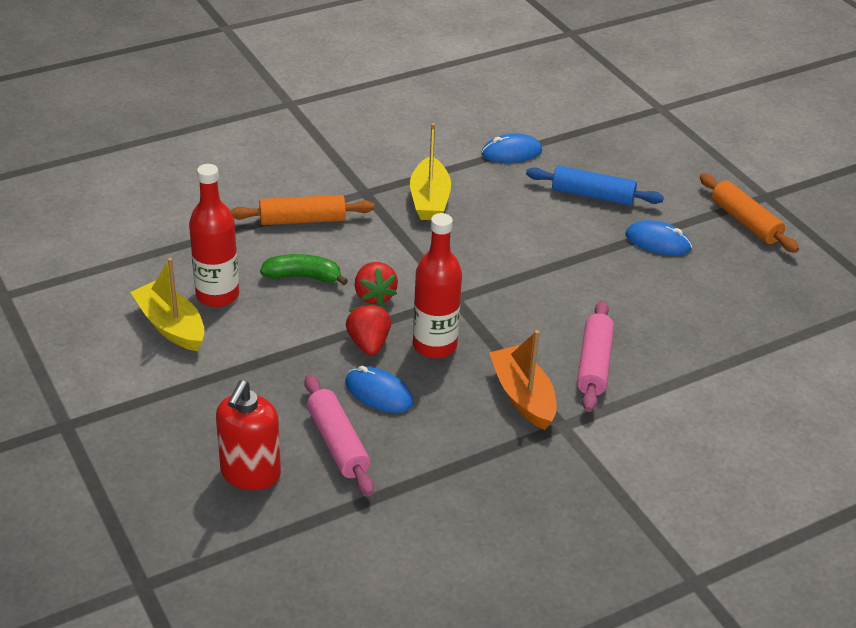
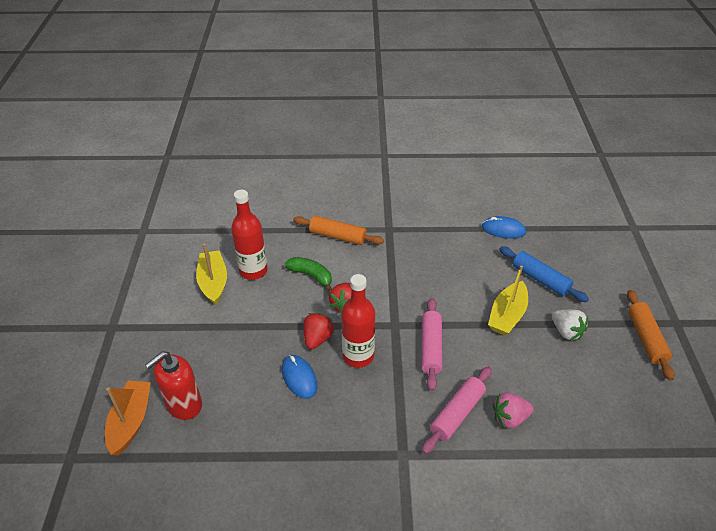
camera: 30 degrees right, 5 degrees up
pink rolling pin [304,375,374,496] -> pink rolling pin moved to [421,298,443,391]
yellow boat [410,123,451,220] -> yellow boat moved to [488,265,528,335]
orange boat [489,330,557,430] -> orange boat moved to [105,381,151,455]
blue mouse [625,220,692,255] -> white strawberry [552,309,588,340]
none -> pink strawberry [493,392,534,428]

